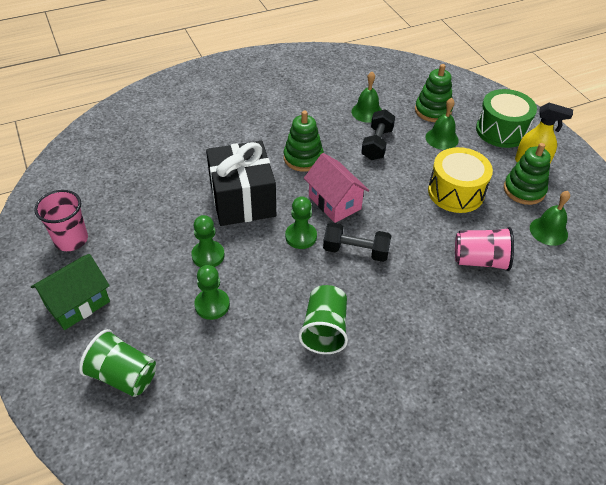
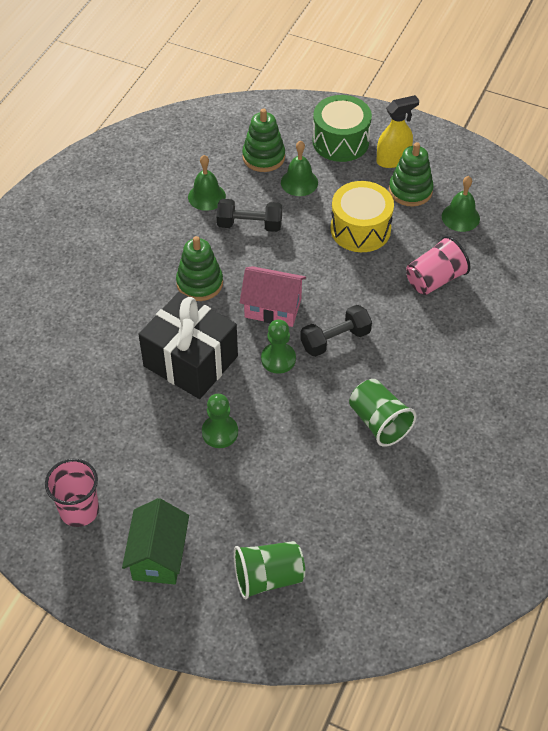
camera: 40 degrees left, 5 degrees up
green pawn [194,265,230,320] -> none
black dumbbell [361,109,395,160] -> black dumbbell turned 60 degrees counterclockwise [217,199,282,232]

